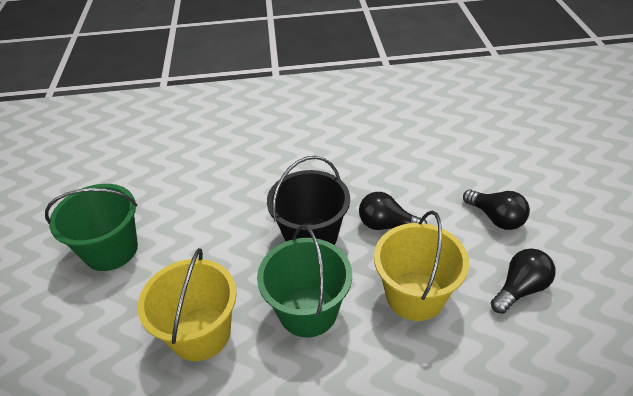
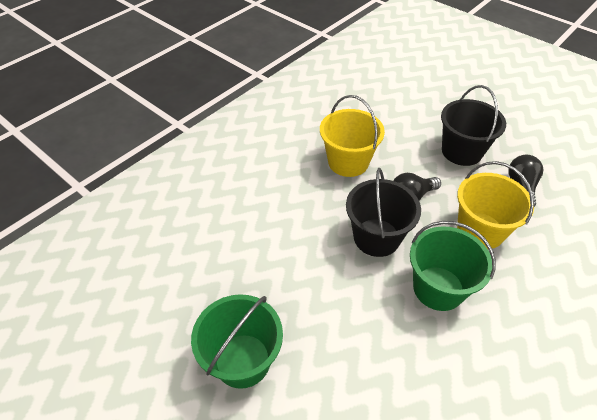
camera: 45 degrees left, 5 degrees up
yellow bucket [138,248,237,361] -> yellow bucket moved to [320,95,385,177]
black light bulb [463,189,530,230] -> black bucket [441,85,506,166]

